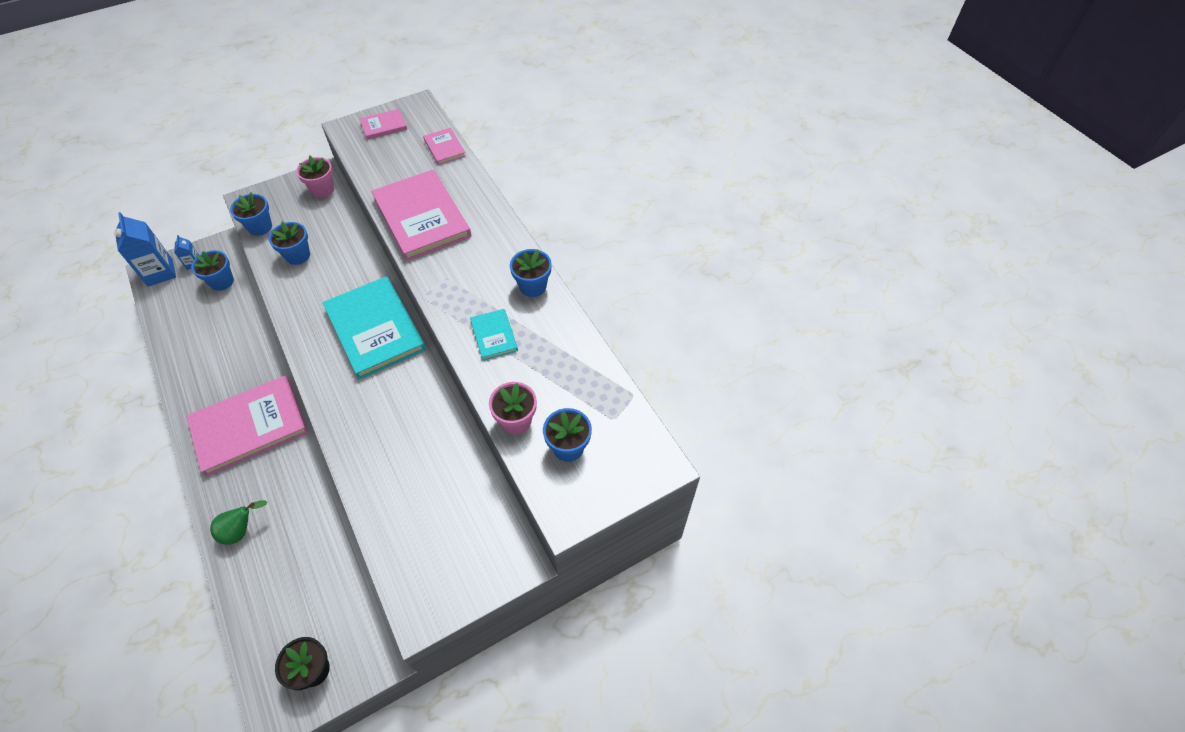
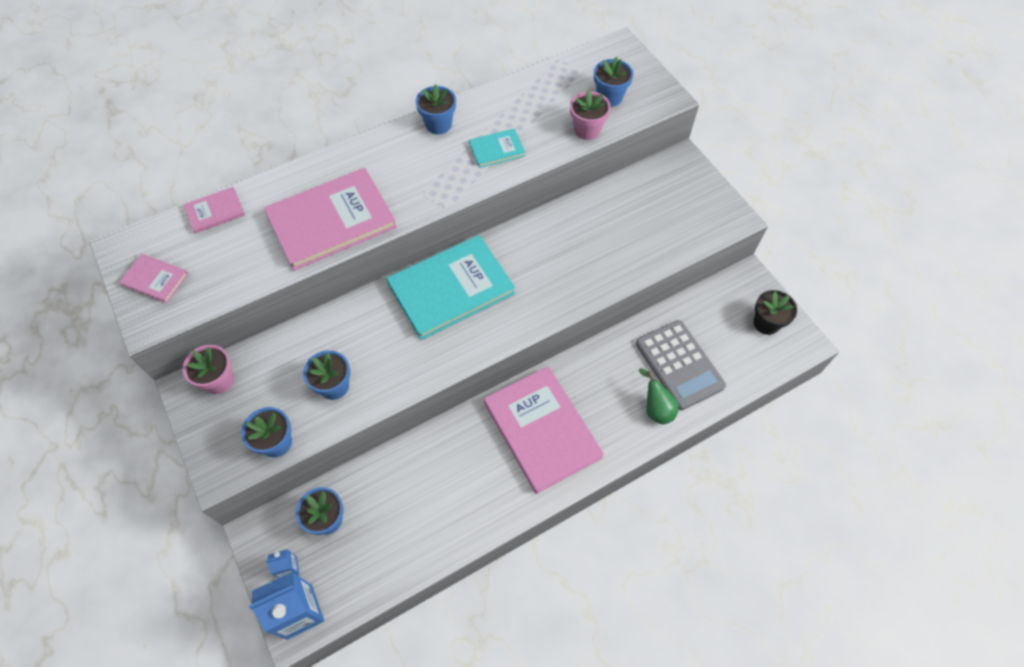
camera: 90 degrees left, 5 degrees up
pink book [360,109,407,140] -> pink book turned 45 degrees counterclockwise [119,254,188,303]
none -> grey calculator [636,320,726,410]

